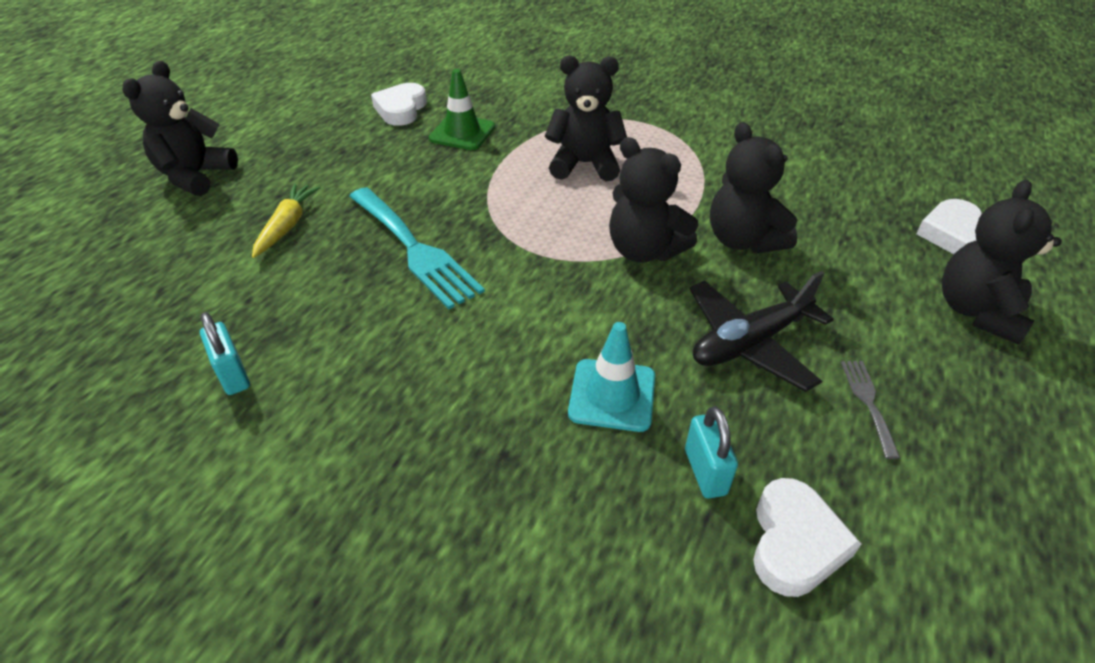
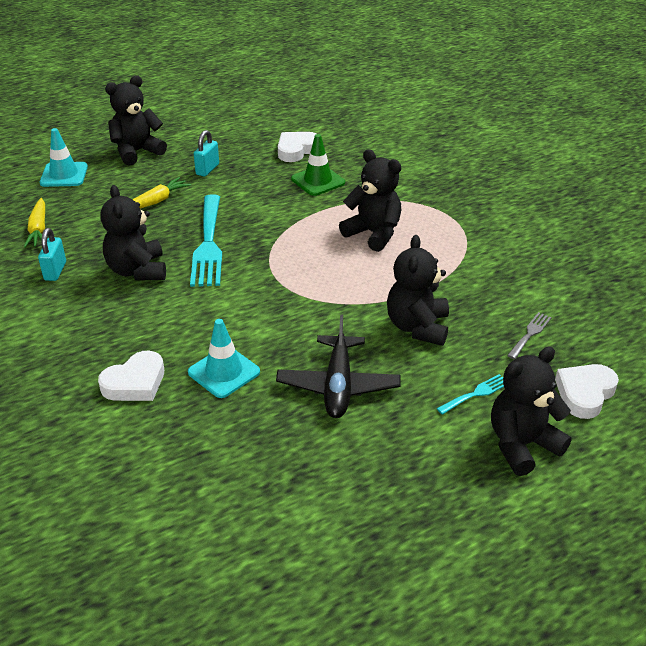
camera: 35 degrees right, 5 degrees down
black teddy bear [609,137,698,263] -> black teddy bear moved to [100,185,166,281]
turquoise padlock [685,406,738,498] -> turquoise padlock moved to [194,130,219,177]
black plane [689,271,834,392] -> black plane turned 90 degrees counterclockwise [276,315,401,418]
white heart [753,478,861,597] -> white heart moved to [98,350,164,401]
grey fork [841,361,900,459] -> grey fork moved to [507,312,552,359]
none -> yellow carrot [24,198,45,248]
none -> turquoise traffic cone [40,128,88,187]
none -> turquoise fork [436,374,504,415]

